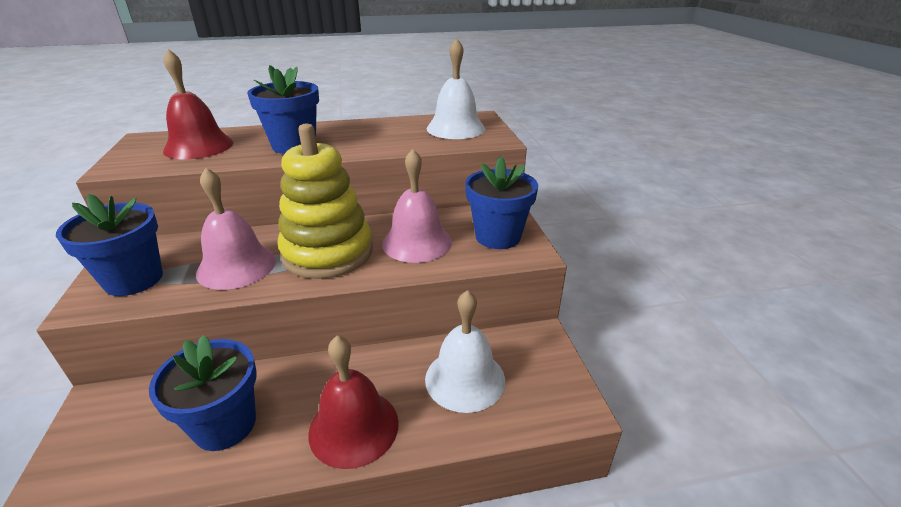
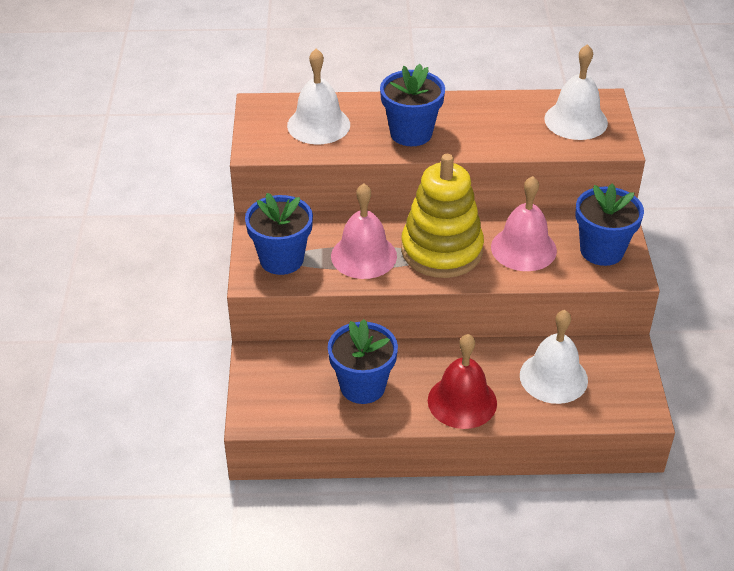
camera: 10 degrees right, 10 degrees up
red bell [163,49,233,159] -> white bell [287,49,350,144]

